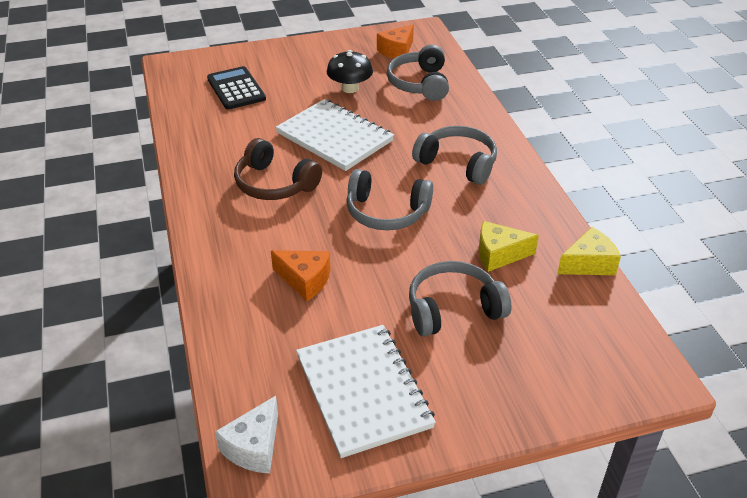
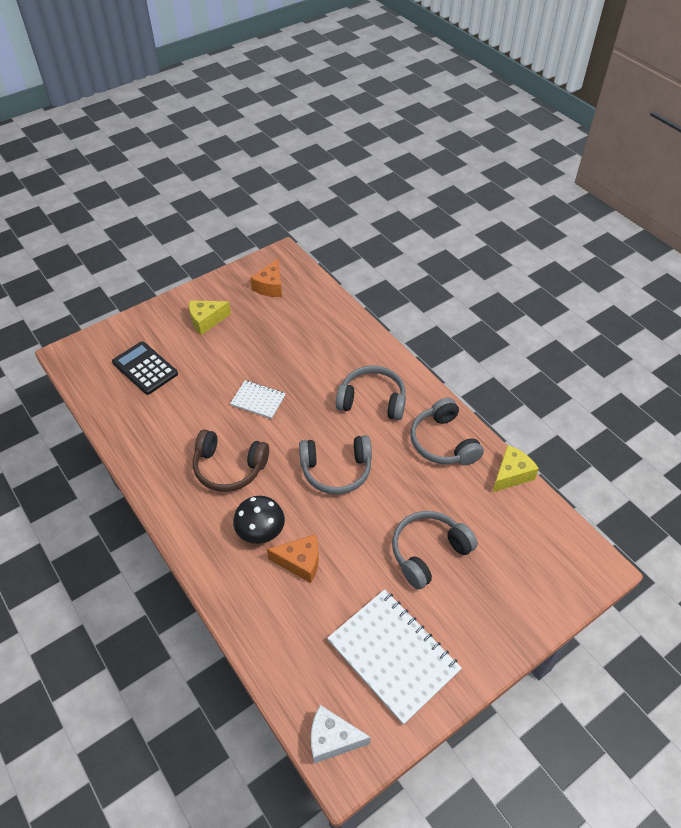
camera: 20 degrees left, 10 degrees up
white cheese [215,396,278,474] -> white cheese turned 90 degrees clockwise [311,705,371,764]
white notebook [275,99,394,171] -> white notebook [230,380,286,419], size x0.52
black mushroom [327,50,373,93] -> black mushroom moved to [233,496,285,544]
grey headphones [387,44,449,101] -> grey headphones moved to [411,398,484,465]
yellow cheese [479,221,539,272] -> yellow cheese moved to [189,300,231,335]

